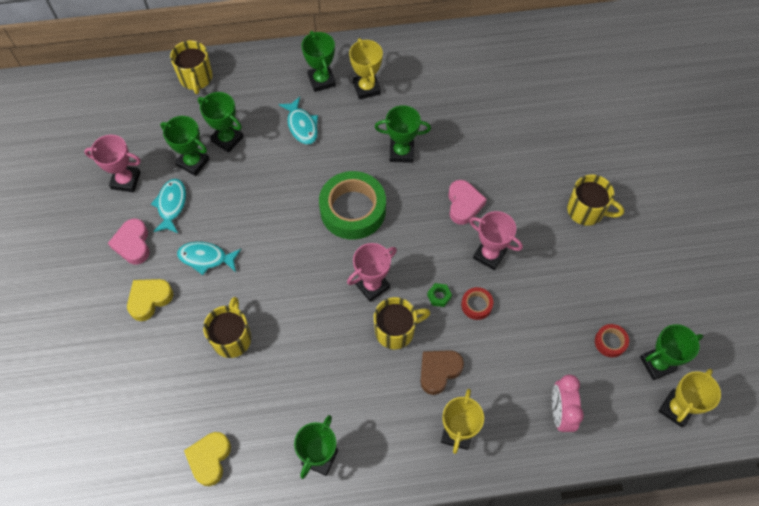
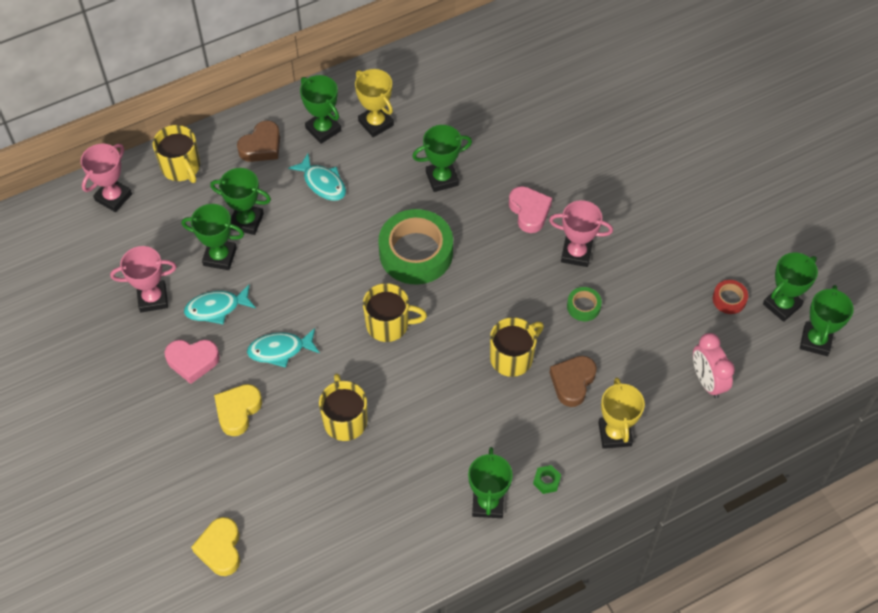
camera: 20 degrees left, 5 degrees down
pink heart [108,219,150,265] -> pink heart turned 60 degrees counterclockwise [165,339,220,384]
turquoise fish [151,179,186,233] -> turquoise fish turned 90 degrees counterclockwise [184,284,256,325]
yellow heart [184,432,231,486] -> yellow heart moved to [191,517,240,576]
pink trophy [347,243,397,302] -> pink trophy moved to [81,144,132,212]
green nut [427,283,452,307] -> green nut moved to [533,465,561,494]
red tape [461,287,493,320] -> green tape [567,287,602,321]
yellow mug [567,174,624,226] -> yellow mug moved to [363,283,427,342]
yellow trophy [658,369,721,428] -> green trophy [800,285,854,356]
none -> brown heart [237,120,280,162]

